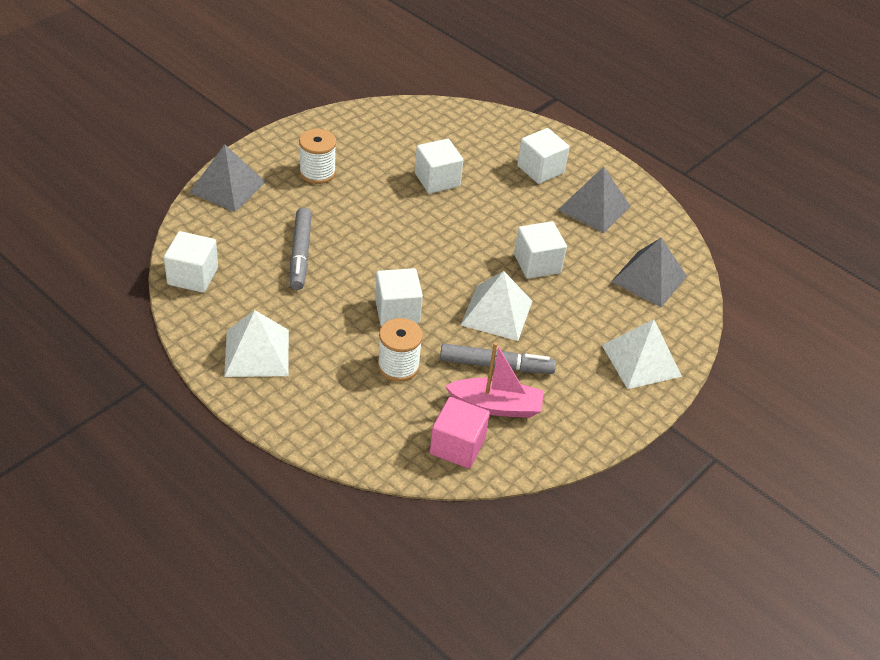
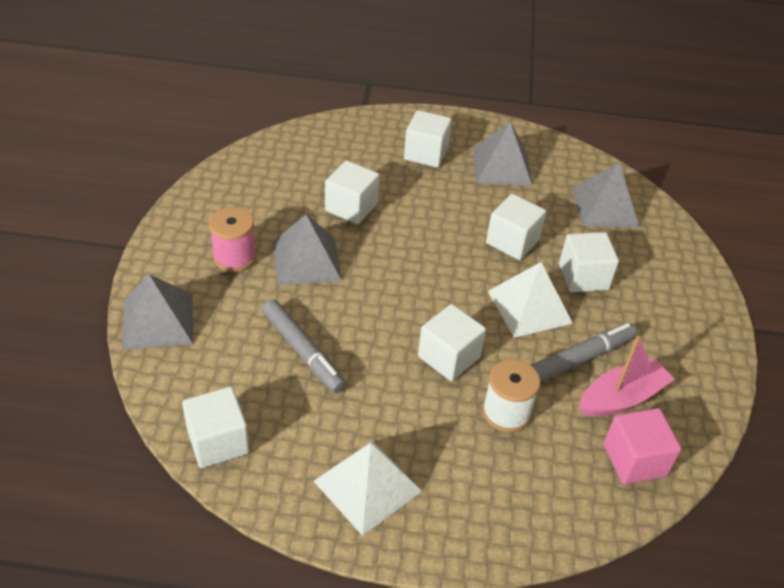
camera: 35 degrees left, 0 degrees up
white spool [299,129,336,184] -> pink spool [209,207,256,272]
white pyramid [602,319,682,389] -> none
none -> grey pyramid [273,215,342,285]
none -> white cube [559,232,619,292]

